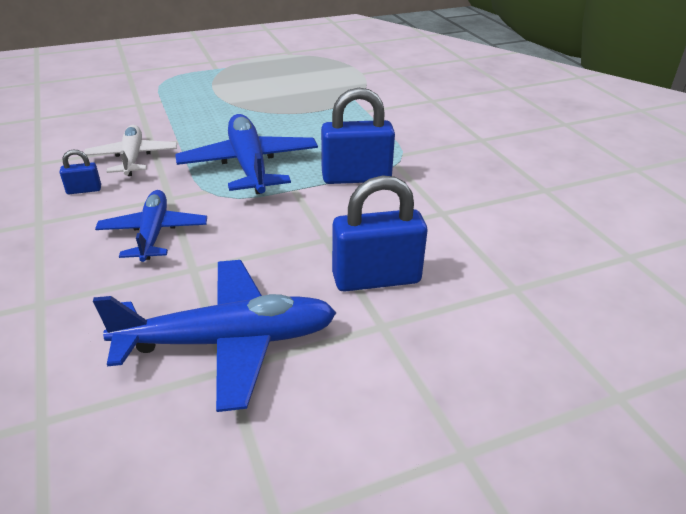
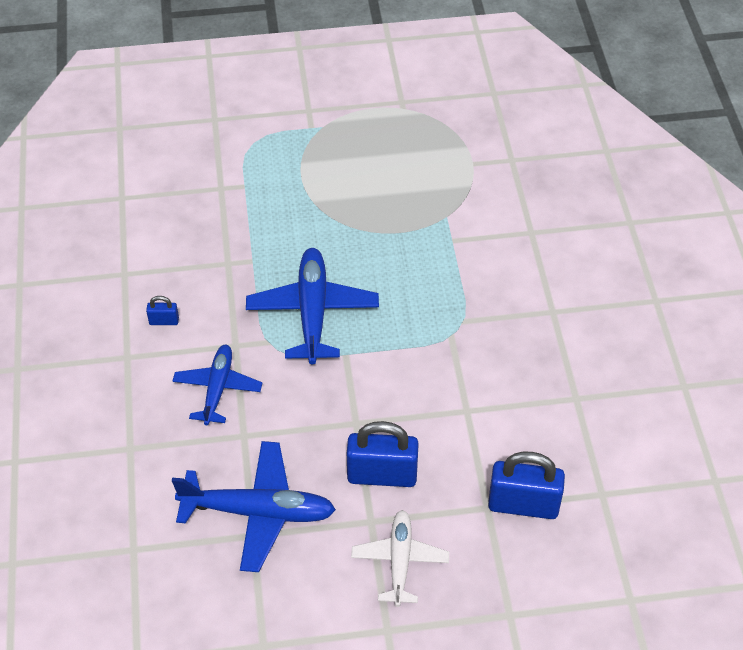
camera: 15 degrees right, 15 degrees up
white plane [84,125,177,176] -> white plane moved to [351,510,449,607]
blue padlock [321,88,395,184] -> blue padlock moved to [488,452,565,519]

